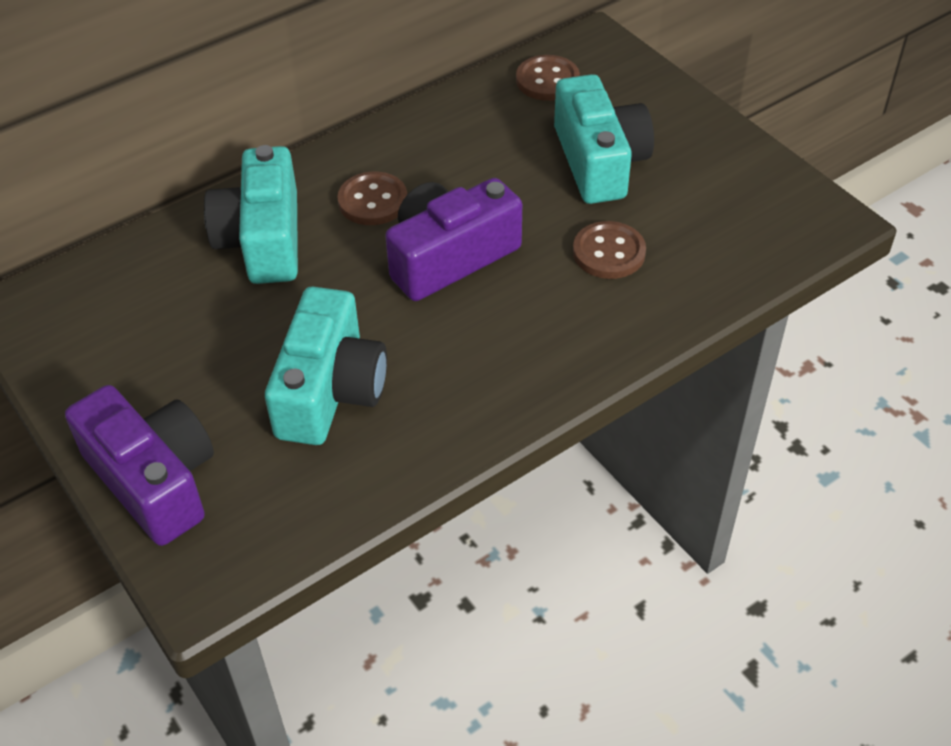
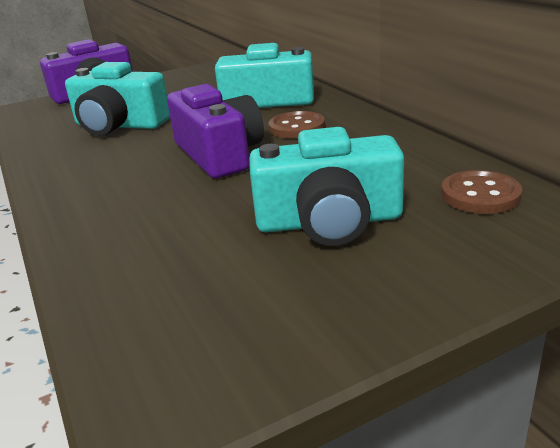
camera: 100 degrees right, 20 degrees down
brown button [573,221,646,279] -> none

